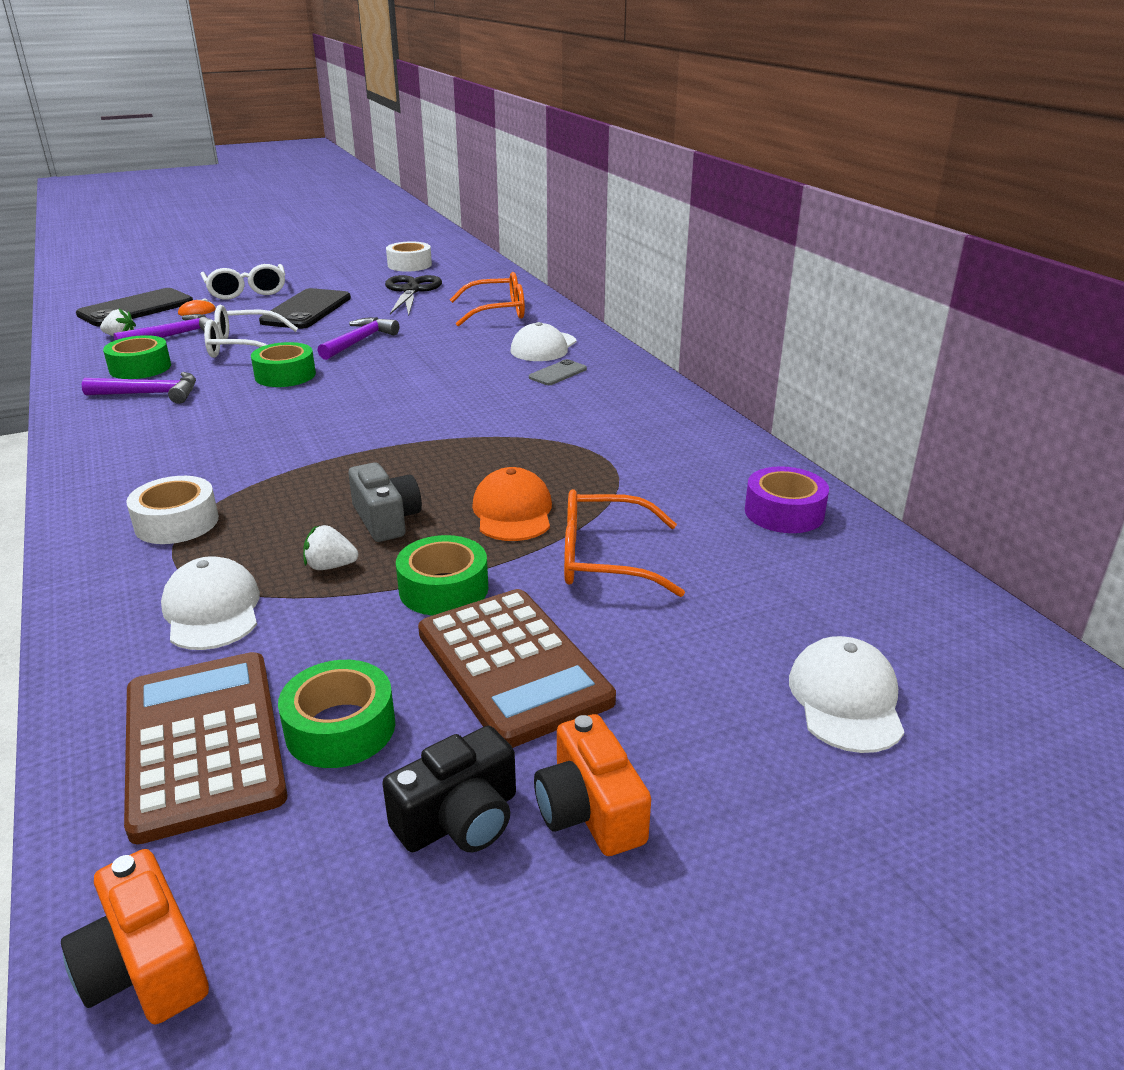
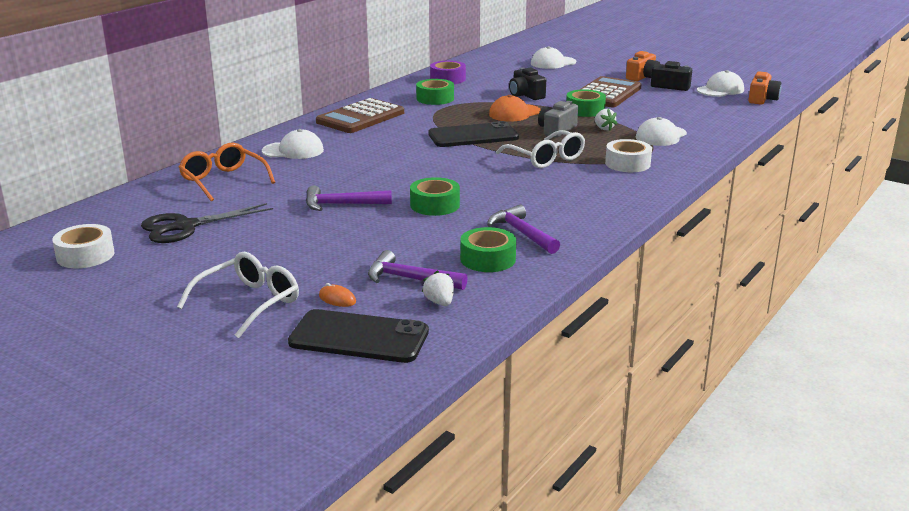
camera: 120 degrees left, 5 degrees down
brown calculator [124,652,288,844] -> brown calculator moved to [316,98,404,133]
white glasses [204,305,298,358] -> white glasses moved to [496,130,585,168]
black phone [259,288,351,329] -> black phone moved to [428,121,519,147]
green tape [278,660,395,768] -> green tape moved to [416,79,454,105]
grey phone [529,359,587,385] -> none
orange glasses [564,489,685,597] -> black camera [509,67,546,100]
none -> white cap [697,70,744,97]

